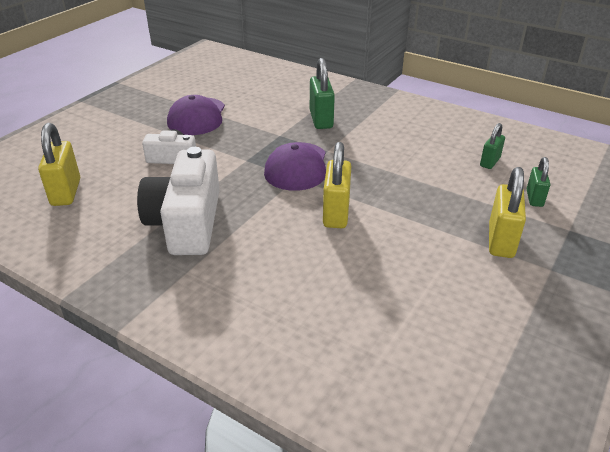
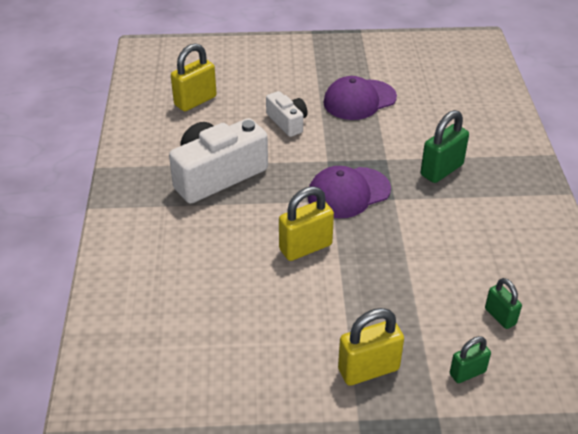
camera: 55 degrees right, 5 degrees up
green padlock [480,123,505,169] -> green padlock turned 60 degrees clockwise [485,278,522,329]

